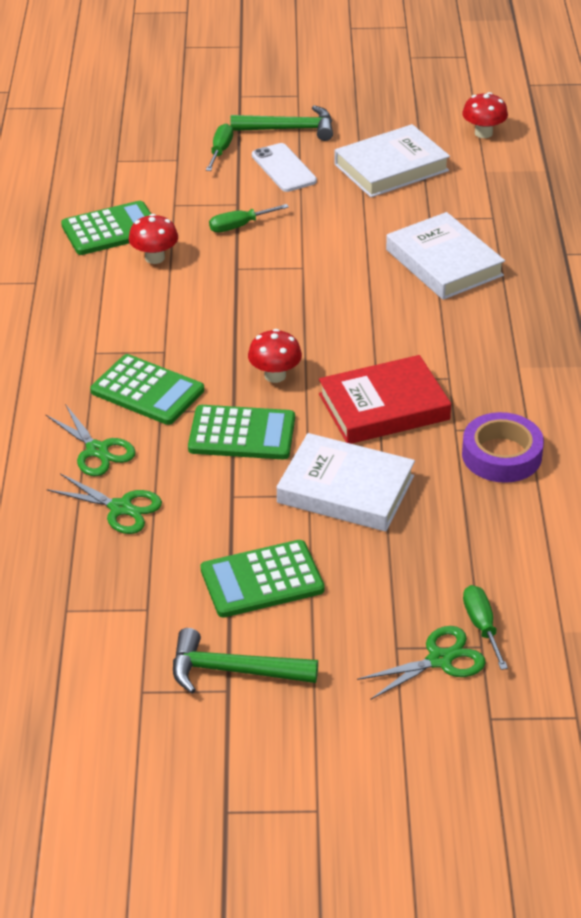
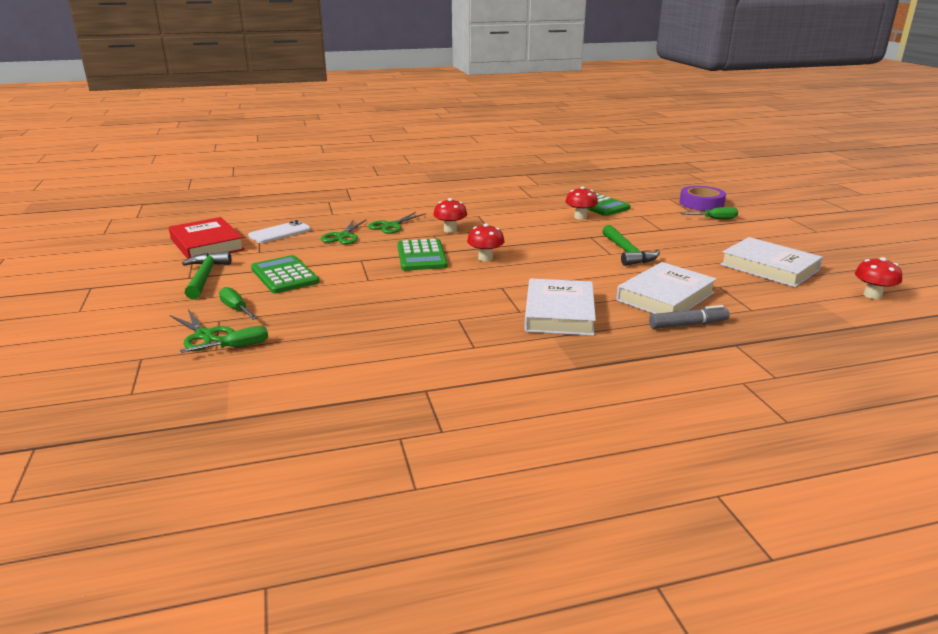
camera: 75 degrees right, 15 degrees down
green calculator [90,354,204,425] -> red mushroom [433,198,467,233]
green screwdriver [209,204,289,233] -> green screwdriver moved to [219,287,257,320]
green hammer [230,105,333,141] -> green hammer moved to [602,225,660,266]
white phone [252,143,317,192] -> white phone moved to [248,220,311,243]
white book [277,433,415,532] -> white book moved to [524,278,596,336]
red book [319,355,451,444] -> red book moved to [169,217,245,259]
purple tape [462,412,544,483] -> purple tape moved to [679,186,726,211]
none -> grey marker [649,305,729,329]

